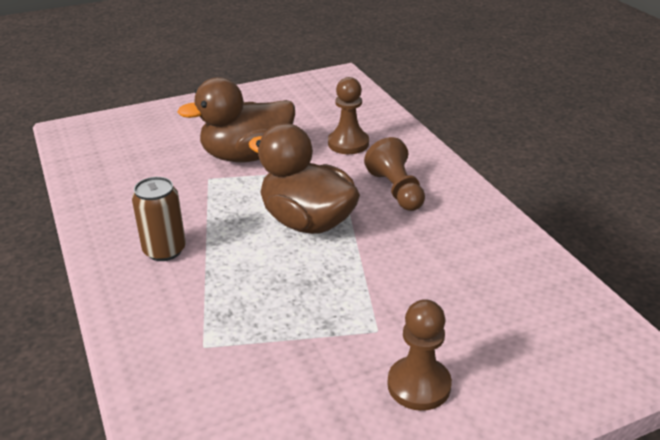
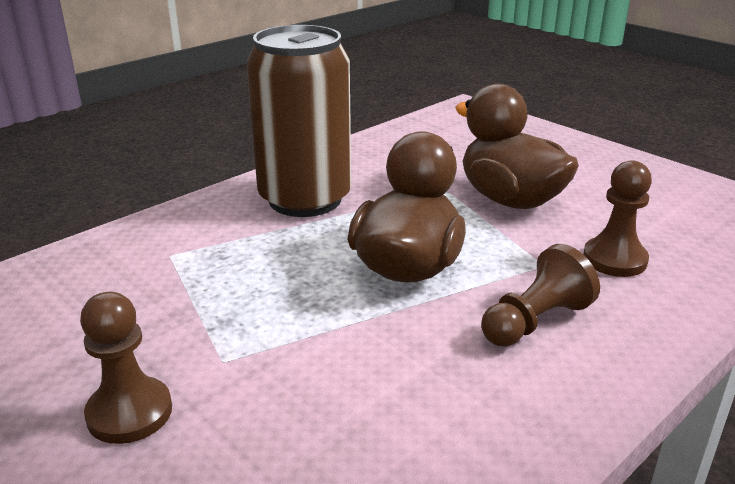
camera: 70 degrees right, 5 degrees down
brown can [132,177,186,261] -> brown can [247,25,351,217], size x2.02

